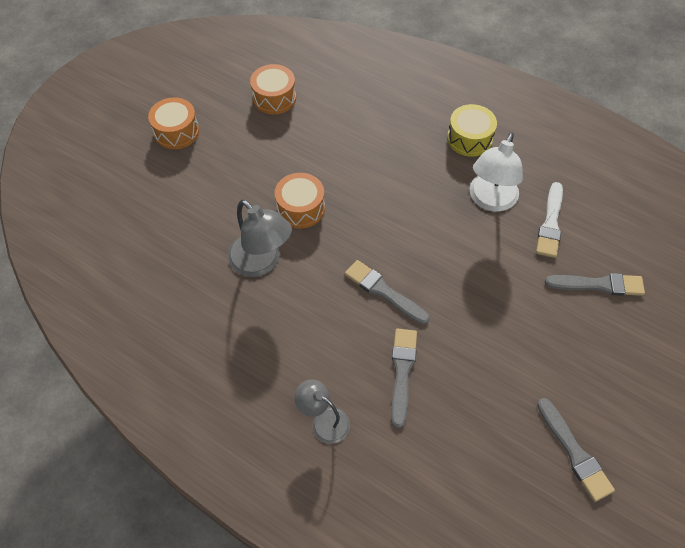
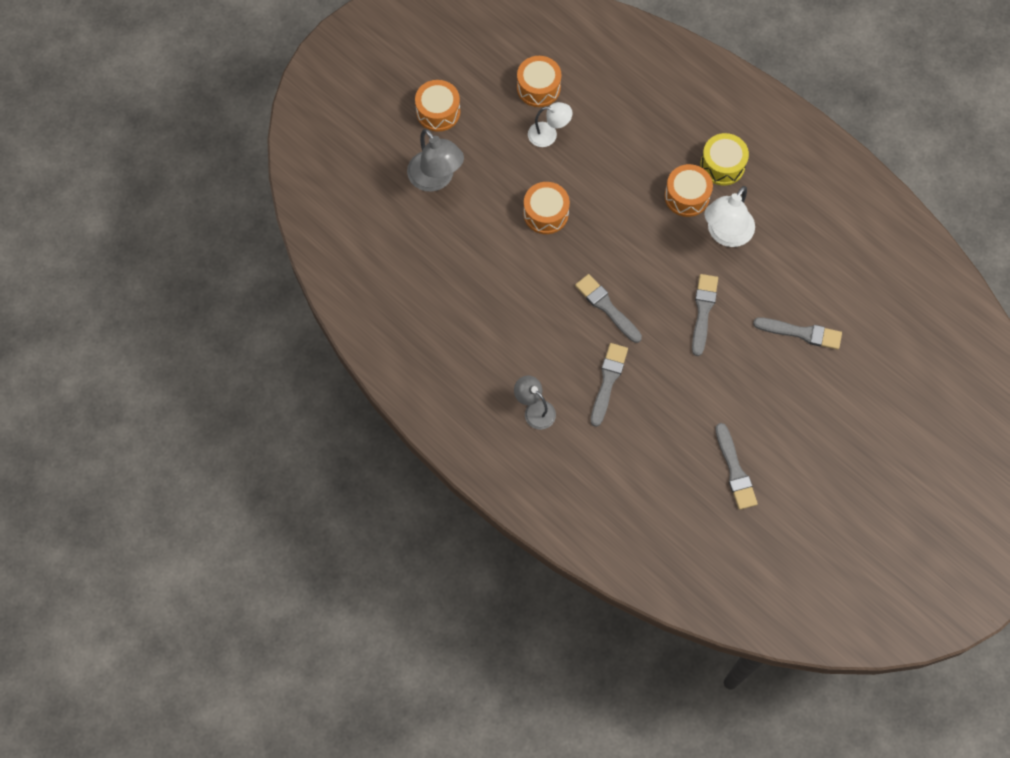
camera: 10 degrees right, 10 degrees up
grey lamp [228,200,292,277] -> grey lamp moved to [407,129,464,192]
white brush [536,182,563,258] -> none
none -> white lamp [528,102,573,147]
none -> orange drum [665,164,713,217]
none -> grey brush [692,274,718,356]

